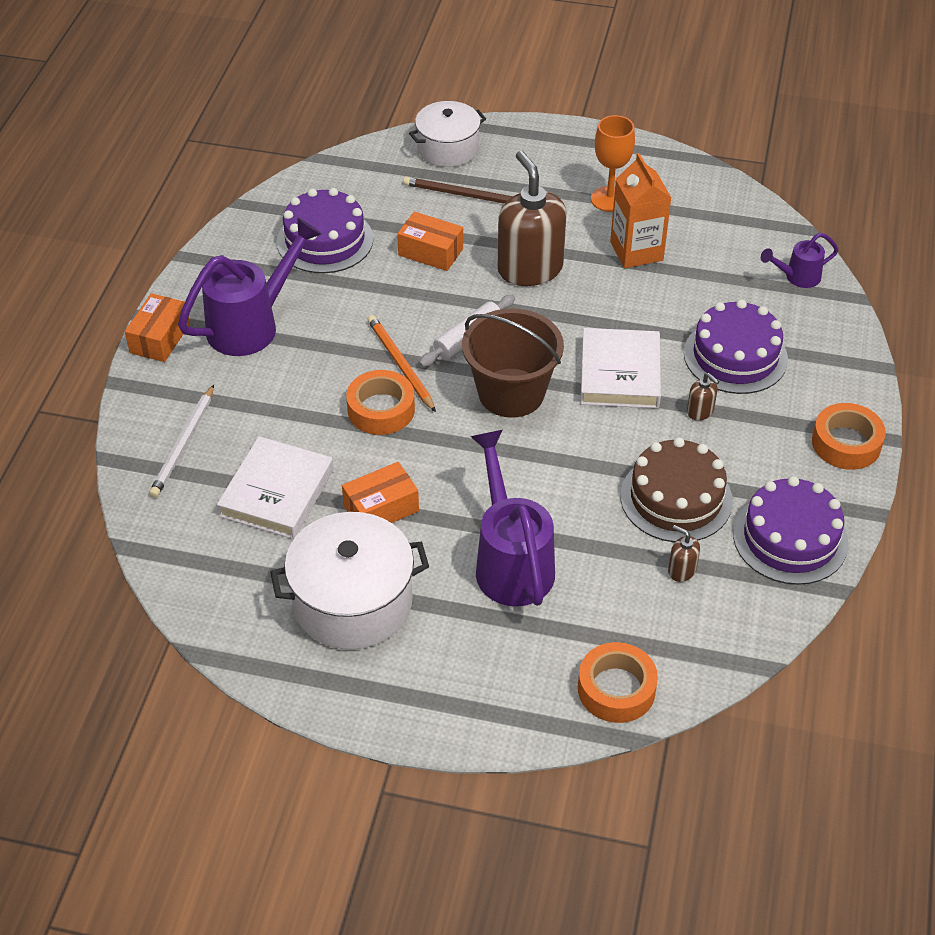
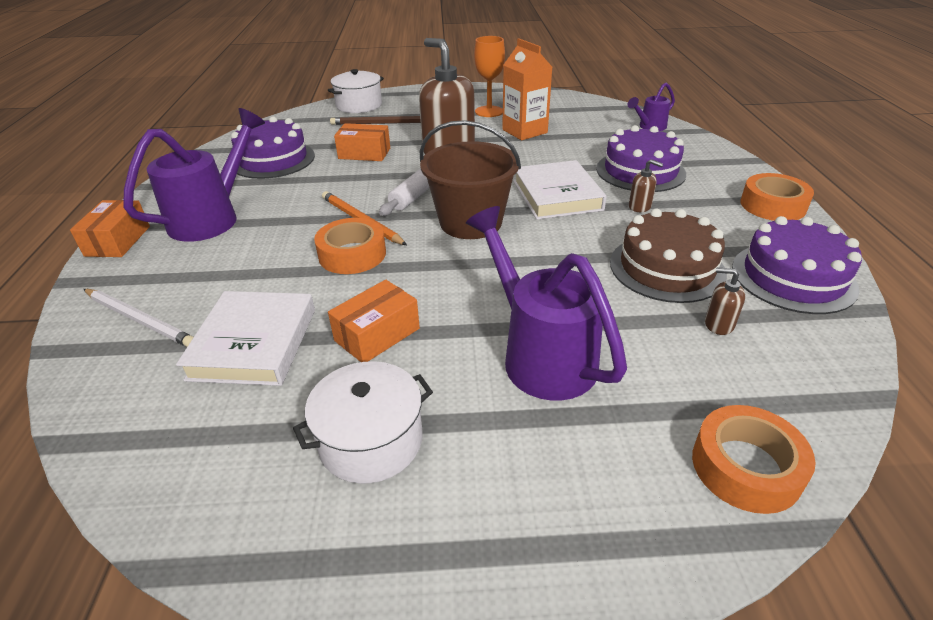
camera: 15 degrees left, 10 degrees down
white pencil [149,385,214,498] -> white pencil turned 60 degrees counterclockwise [84,289,194,347]
white pot [270,512,429,649] -> white pot [293,361,433,484], size x0.67

